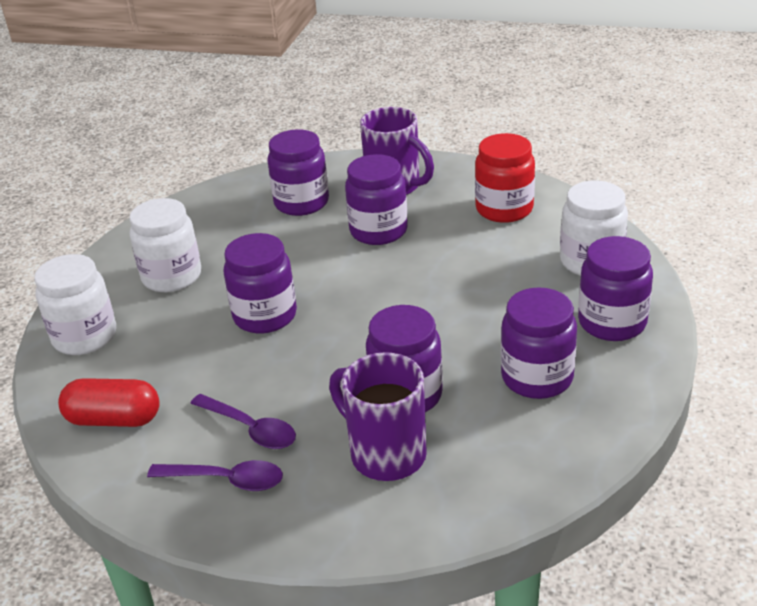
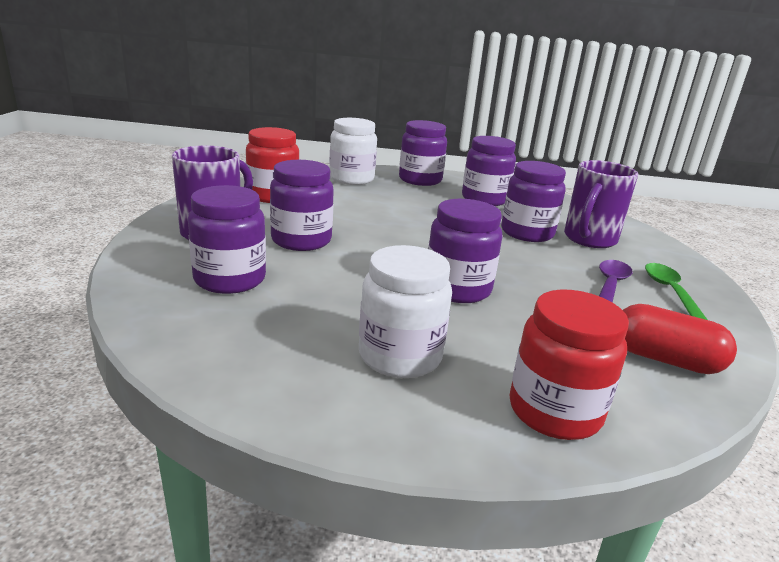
camera: 105 degrees left, 10 degrees down
white jar [34,254,116,355] -> red jar [510,289,629,440]
red capsule [58,378,160,427] -> red capsule turned 60 degrees counterclockwise [623,304,737,374]
purple spoon [147,460,283,491] -> green spoon [645,263,708,320]

